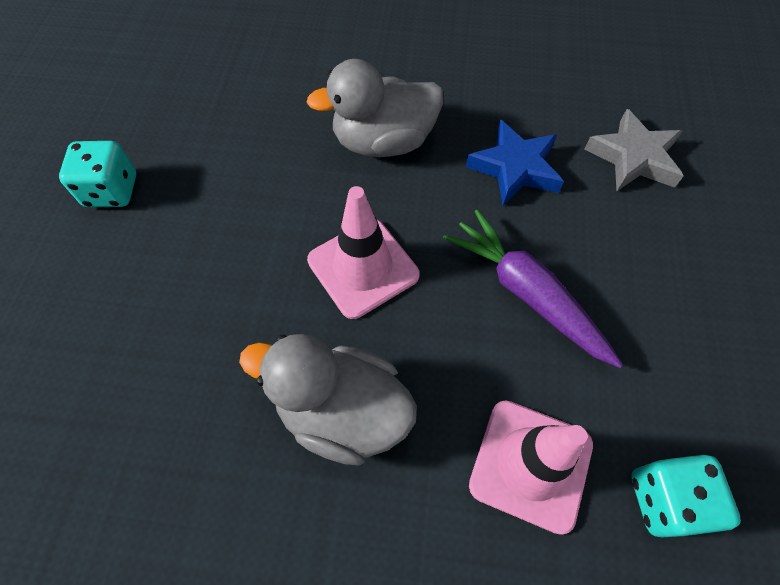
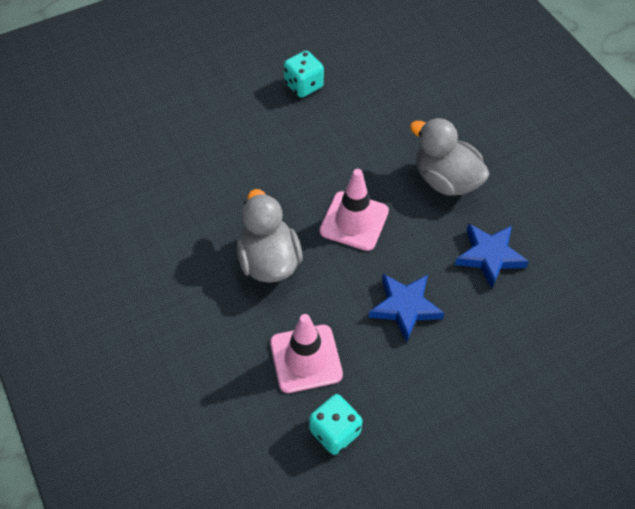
camera: 55 degrees right, 5 degrees down
purple carrot [443,210,623,368] -> blue star [369,274,444,343]
grey star [585,109,684,192] -> none

